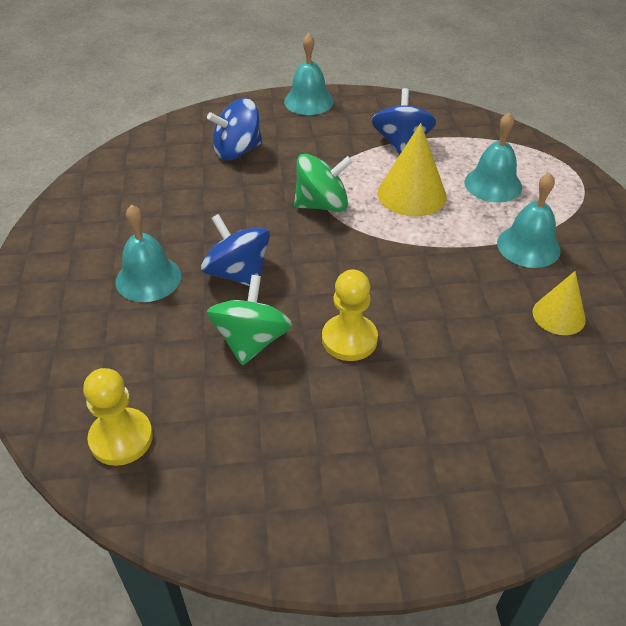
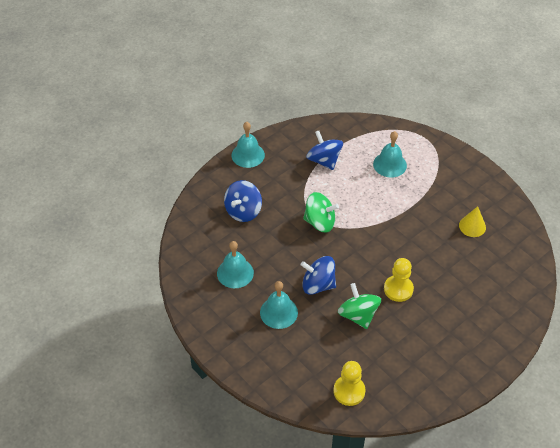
camera: 35 degrees left, 5 degrees up
green spinning top [294,154,353,212] -> green spinning top turned 60 degrees clockwise [303,192,339,233]
yellow cone [378,123,446,217] -> none
turquoise bell [497,173,561,268] -> turquoise bell moved to [217,241,254,288]

